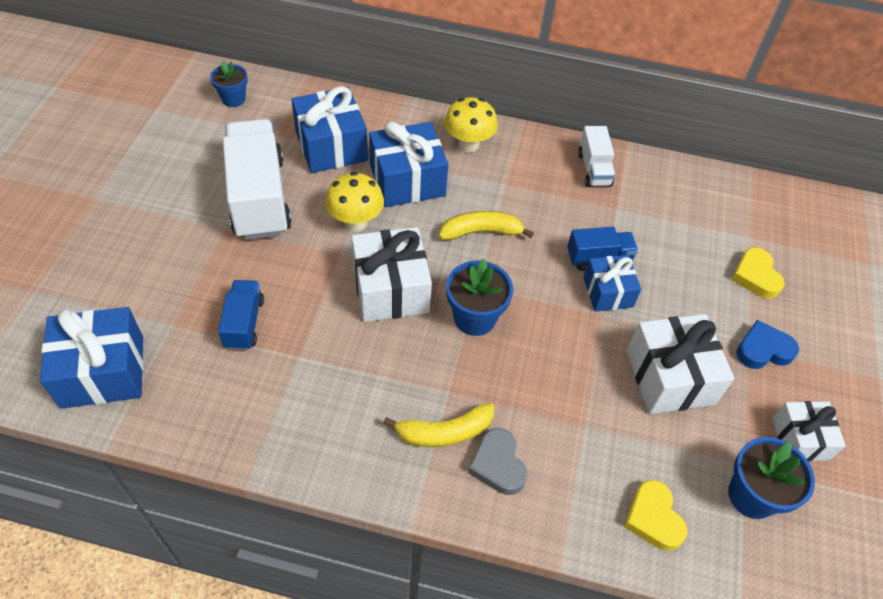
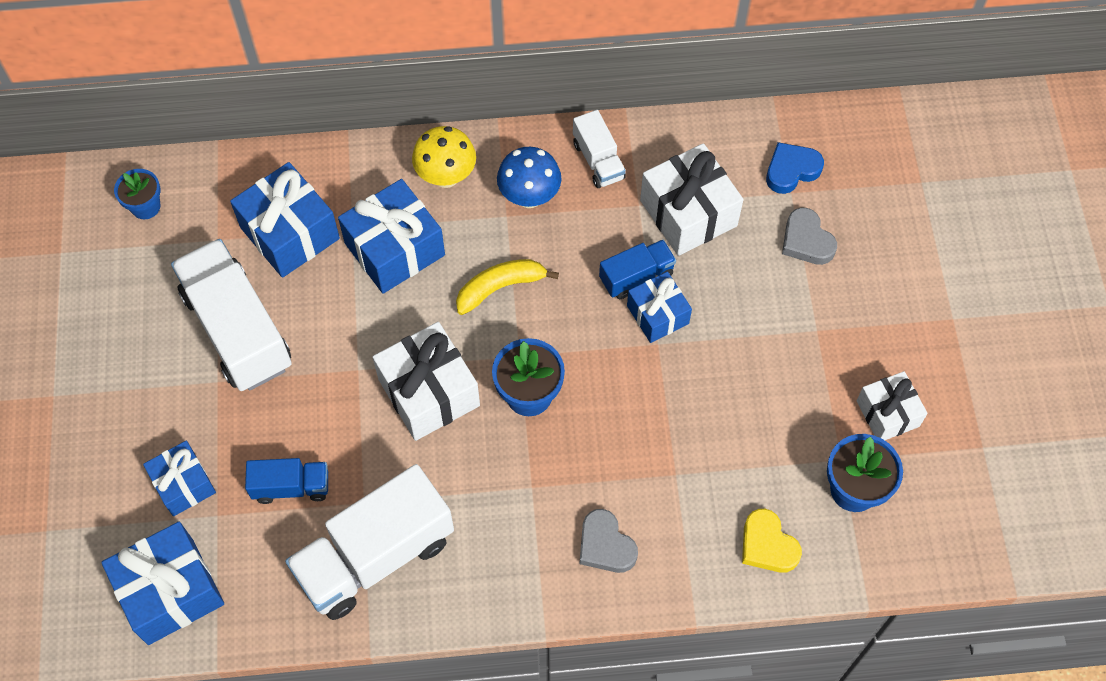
camera: 15 degrees left, 10 degrees up
blue truck [218,280,264,350] -> blue truck turned 105 degrees clockwise [245,458,328,504]
yellow mushroom [325,172,384,232] -> none
yellow banana [383,403,494,447] -> none
white gift [626,314,734,414] -> white gift moved to [640,143,744,256]
yellow heart [731,247,785,299] -> grey heart [782,208,837,265]
blue heart [736,320,799,369] -> blue heart moved to [766,142,824,194]
none -> blue gift [143,441,216,516]
none -> white truck [285,464,454,620]
none -> blue mushroom [497,147,562,208]

